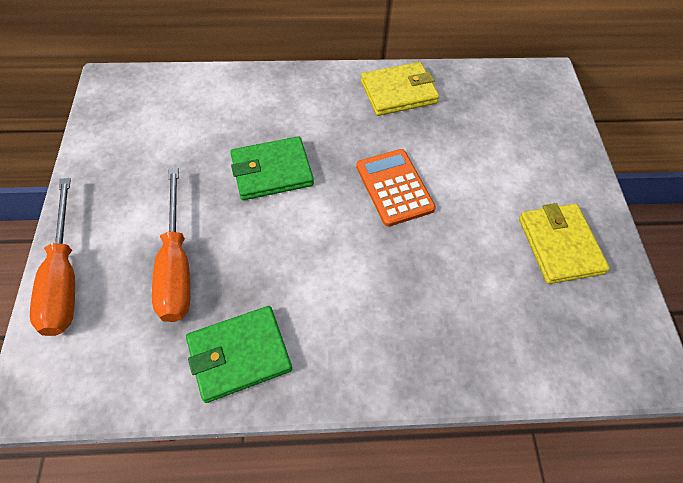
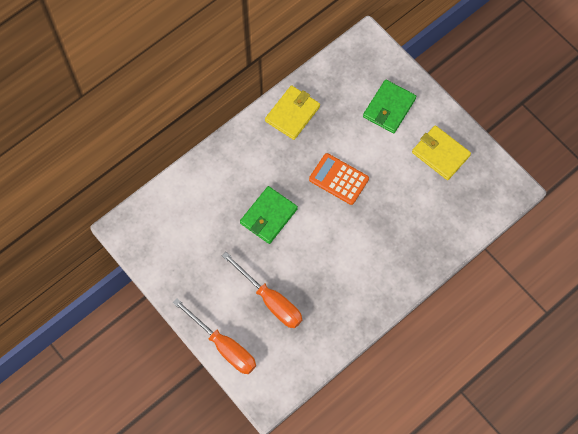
camera: 35 degrees left, 10 degrees up
green wallet [186,306,292,403] -> green wallet moved to [363,80,416,133]

